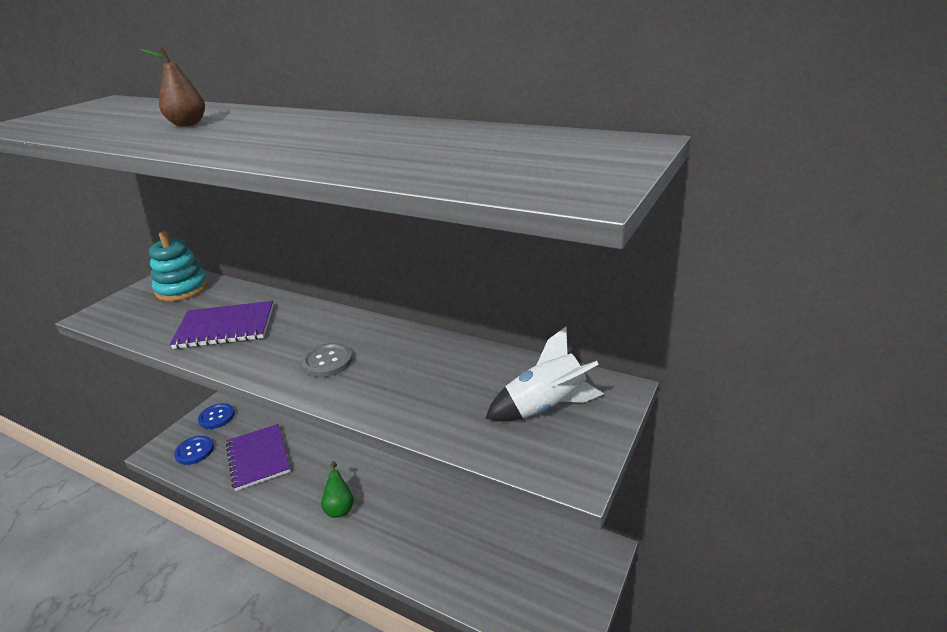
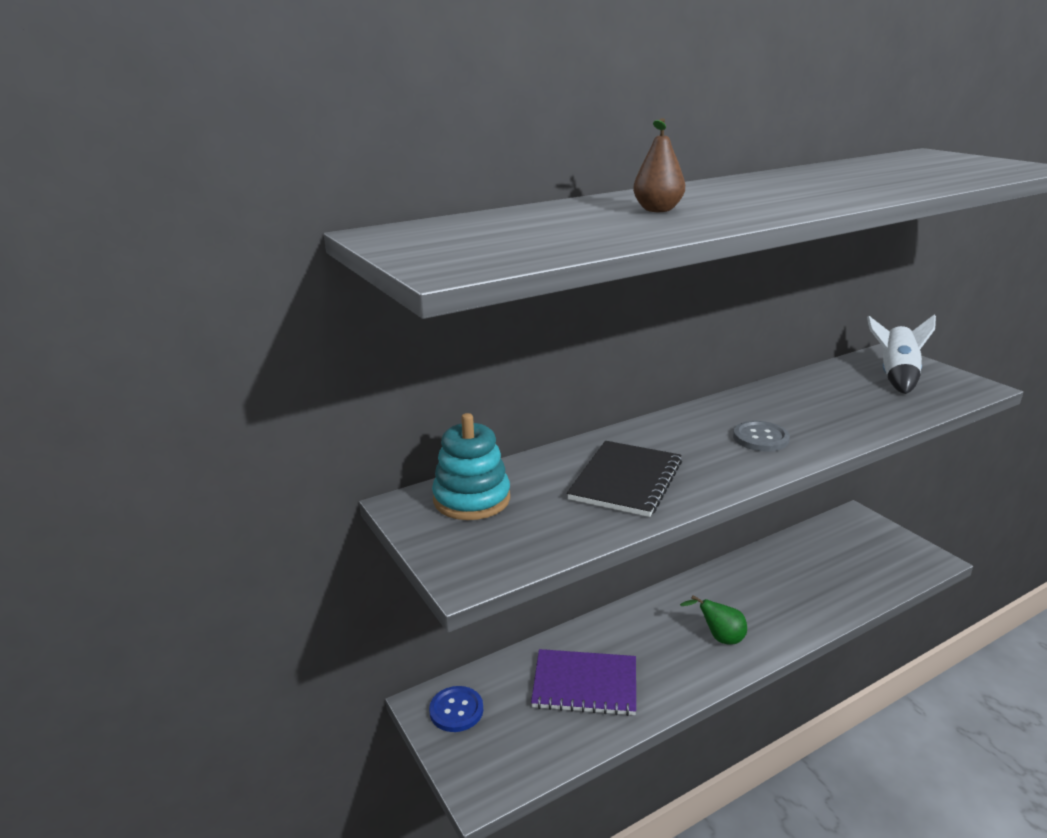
camera: 60 degrees left, 5 degrees down
purple notebook [170,301,273,349] -> black notebook [567,441,682,517]
blue button [174,436,214,465] -> none

